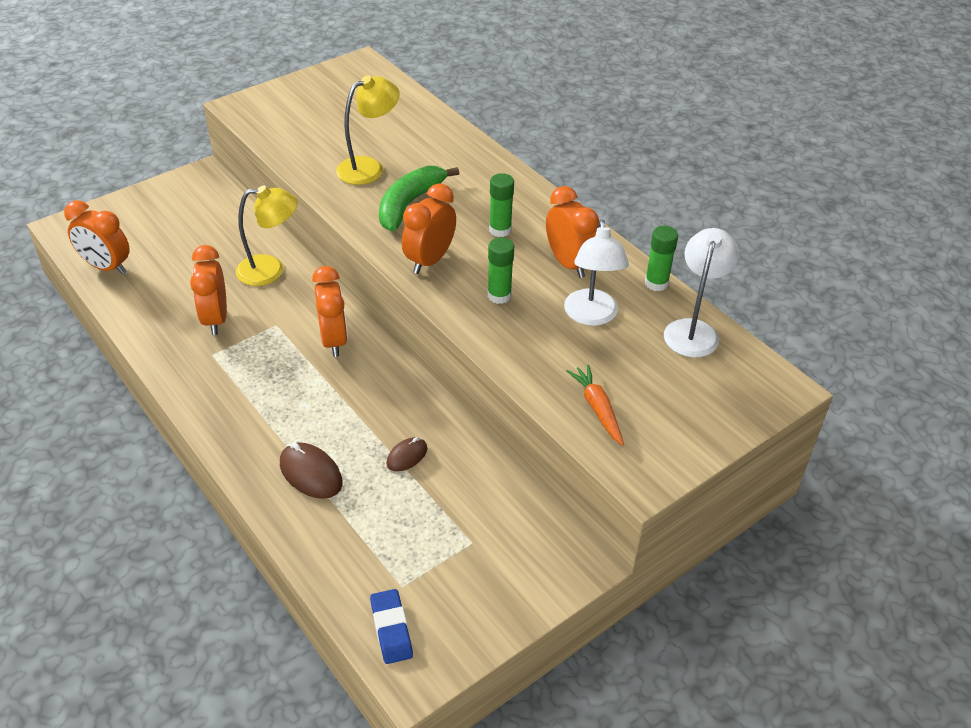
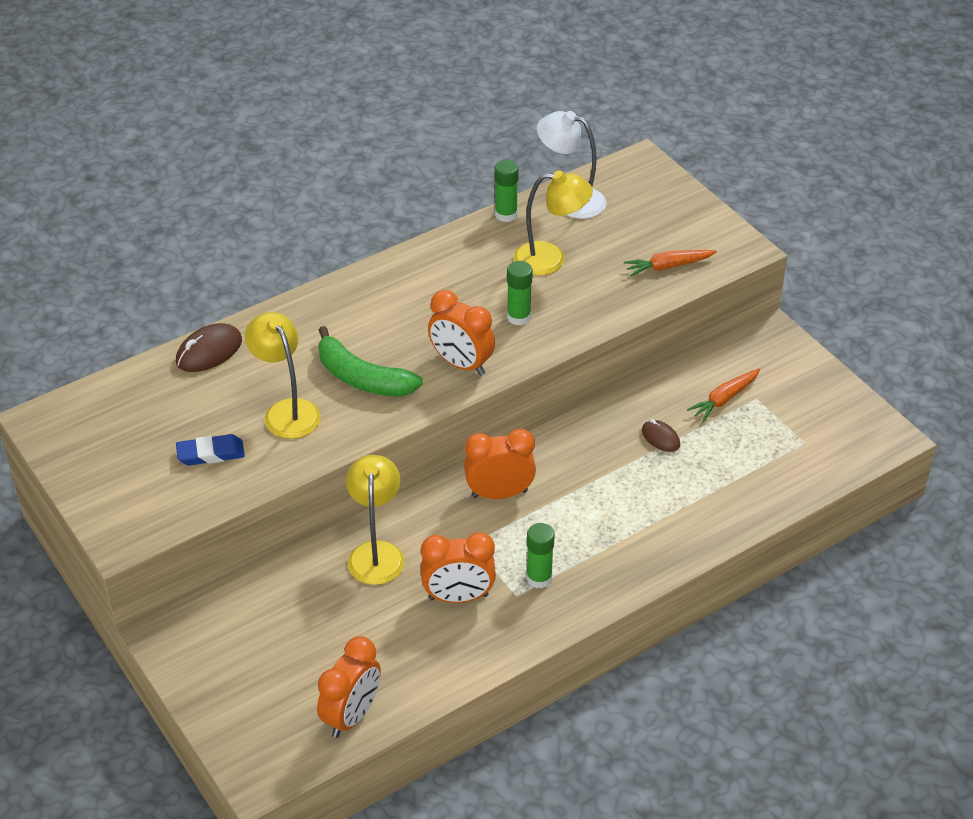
camera: 85 degrees left, 0 degrees up
brown mouse [280,442,343,499] -> brown mouse moved to [176,323,242,372]
blue eraser [370,589,413,664] -> blue eraser moved to [176,434,245,465]
green glue stick [489,173,514,237] -> green glue stick moved to [526,523,555,588]
orange clock [546,186,599,278] -> none
white lamp [564,219,629,326] -> yellow lamp [513,170,593,275]
none -> orange carrot [687,368,760,422]

